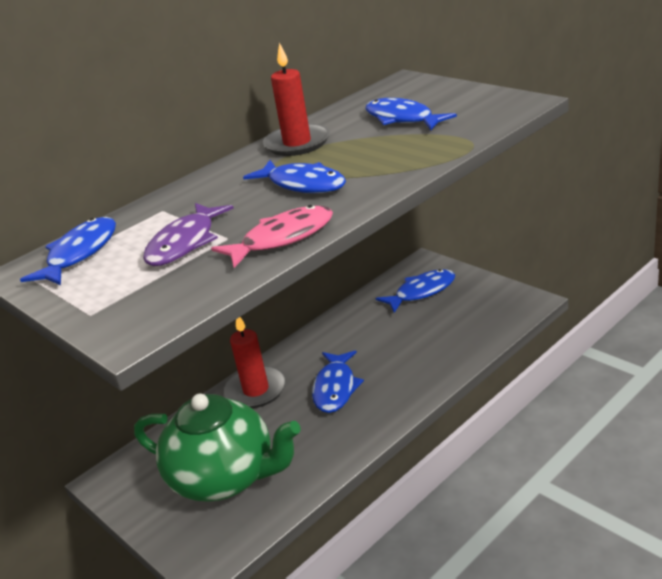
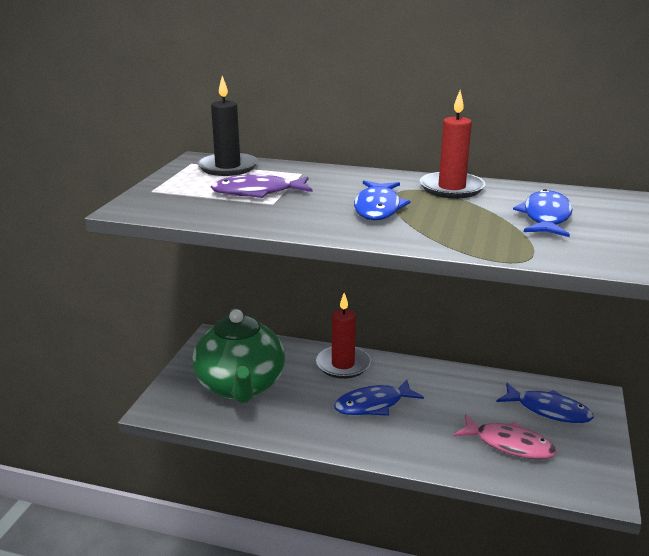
camera: 55 degrees right, 5 degrees down
blue fish [20,217,116,285] -> black candle [197,76,258,176]
pink fish [211,205,333,268] -> pink fish moved to [454,414,556,459]

